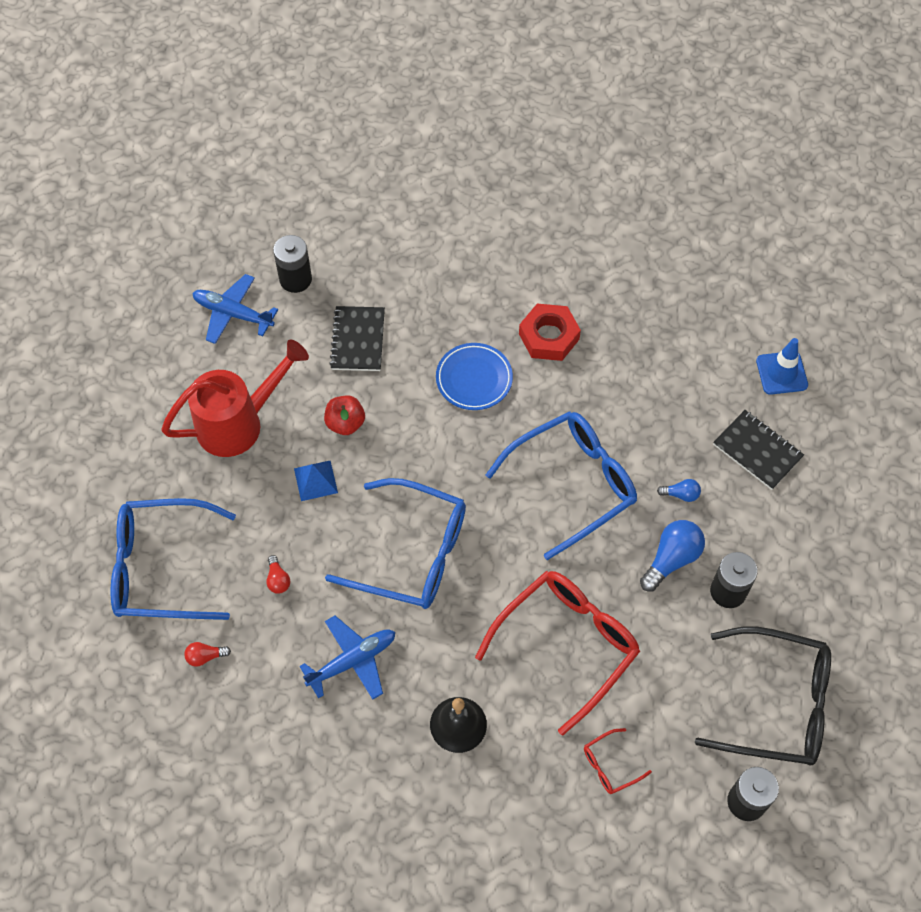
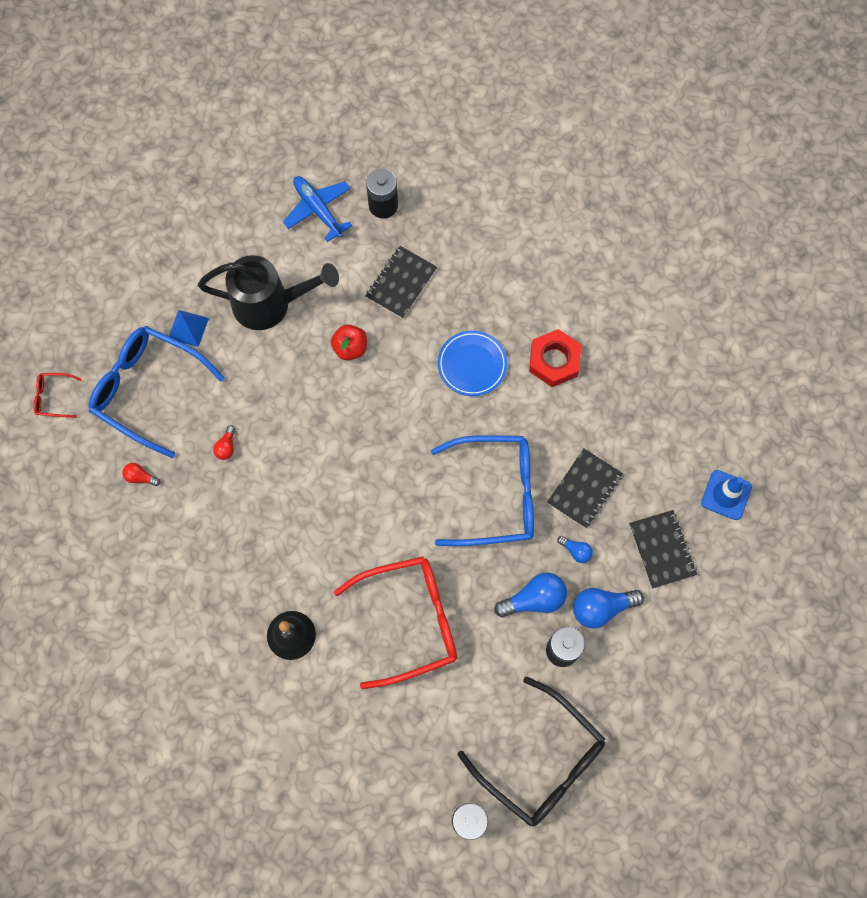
camera: 30 degrees right, 10 degrees up
red watering can [161,340,309,457] -> black watering can [198,255,339,330]
blue pyramid [294,461,338,501] -> blue pyramid moved to [169,310,209,347]
blue plane [299,616,395,700] -> none
blue glasses [325,478,466,609] -> none
red glasses [584,728,652,794] -> red glasses moved to [34,373,82,418]
none -> black notebook [547,449,623,528]
none -> blue light bulb [573,588,644,629]

